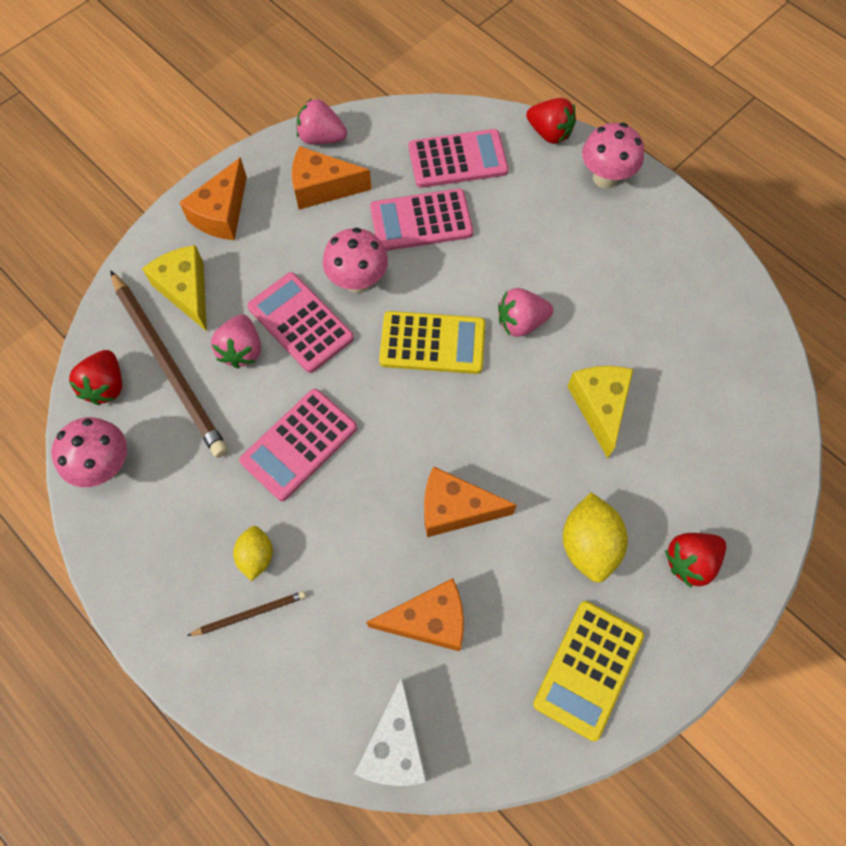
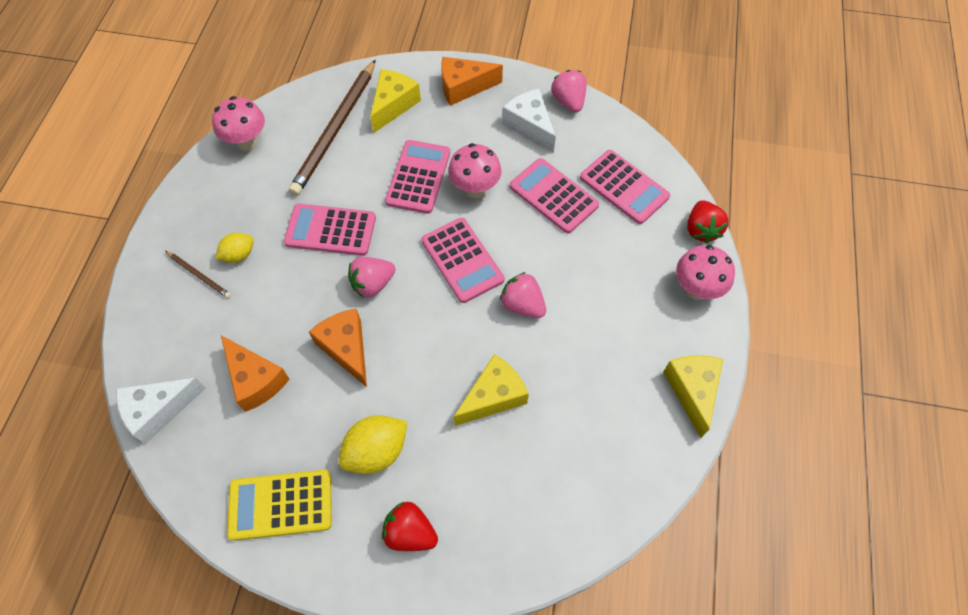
camera: 55 degrees right, 5 degrees down
red strawberry [69,350,122,405] -> none
pink strawberry [211,314,261,368] -> pink strawberry moved to [348,257,396,298]
orange cheese [292,146,372,210] -> white cheese [502,89,556,153]
yellow calculator [379,311,485,374] -> pink calculator [421,218,504,303]
none -> yellow cheese [663,355,723,438]

